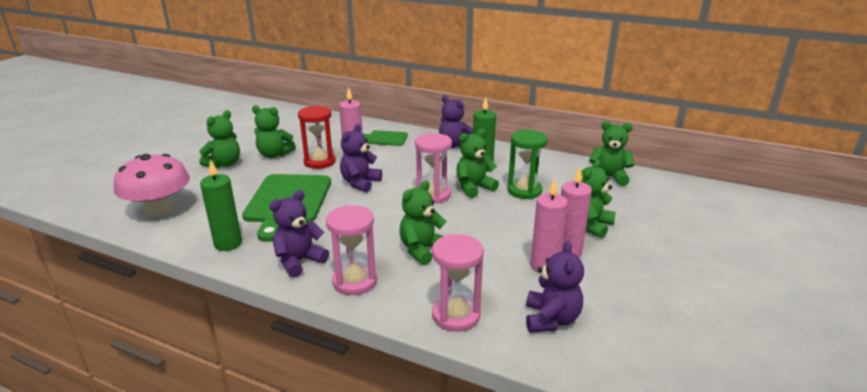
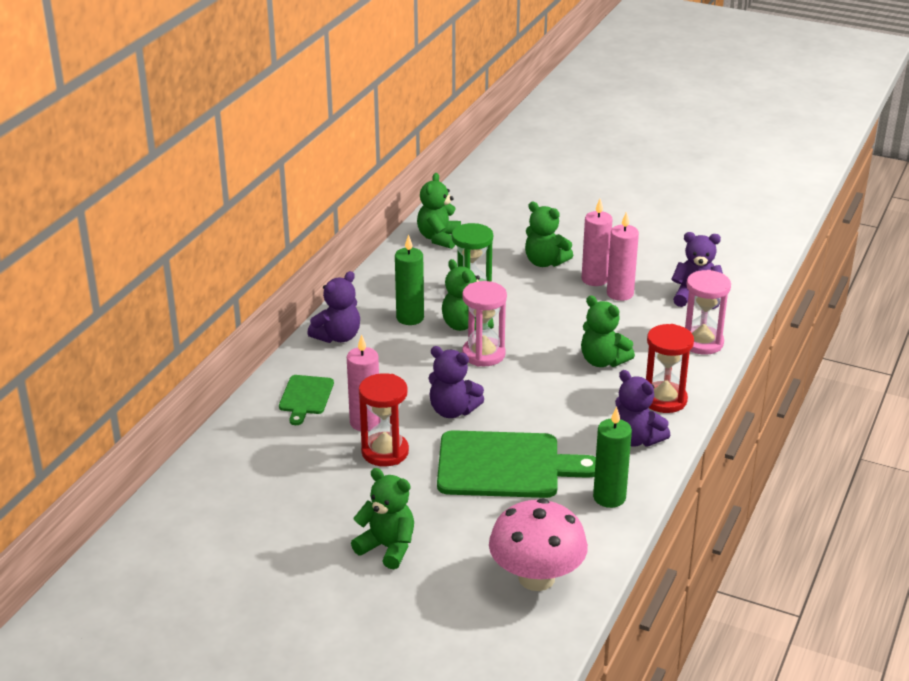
camera: 90 degrees left, 5 degrees up
green teddy bear [252,105,296,158] -> none
pink hourglass [326,205,377,295] -> red hourglass [646,324,694,413]

